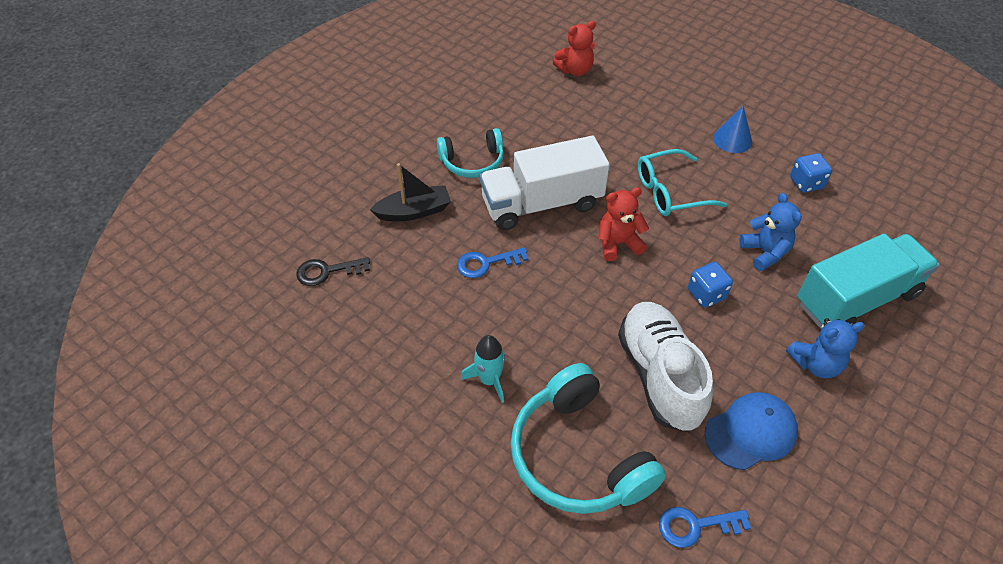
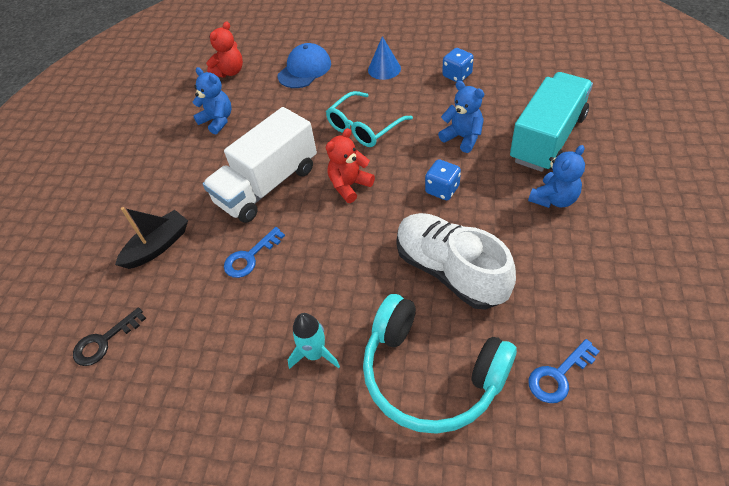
camera: 25 degrees left, 0 degrees up
turquoise headphones [437,128,504,178] -> none
blue cap [705,392,798,470] -> blue cap moved to [278,43,331,88]
none -> blue teddy bear [193,67,231,135]

